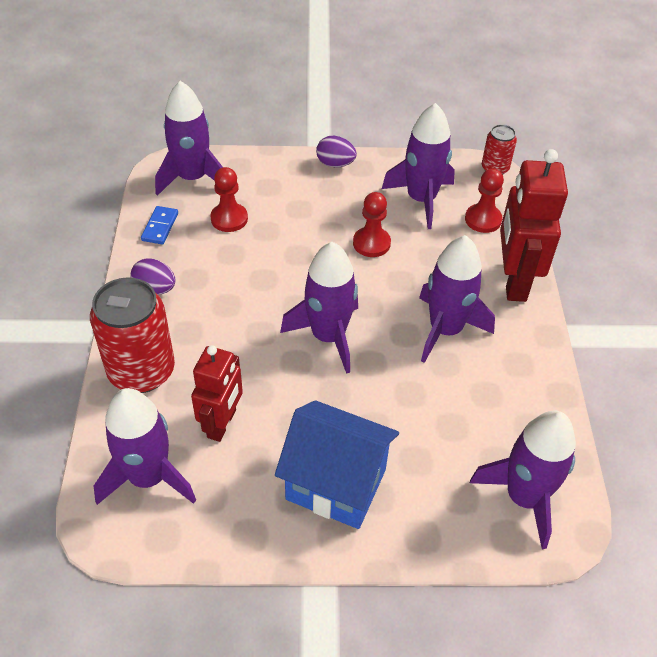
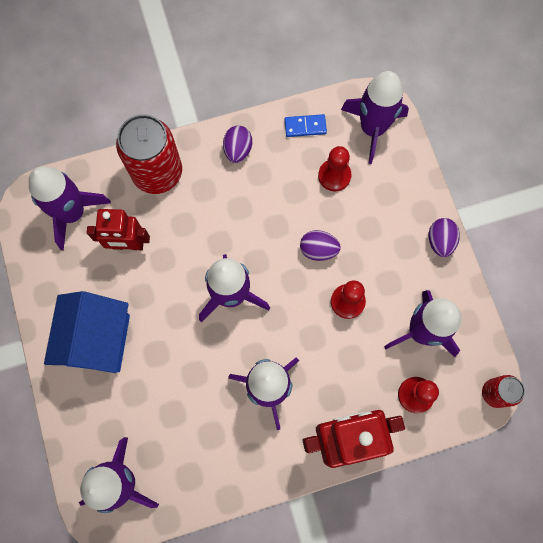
camera: 75 degrees right, 25 degrees up
none -> purple egg [300,230,341,261]

